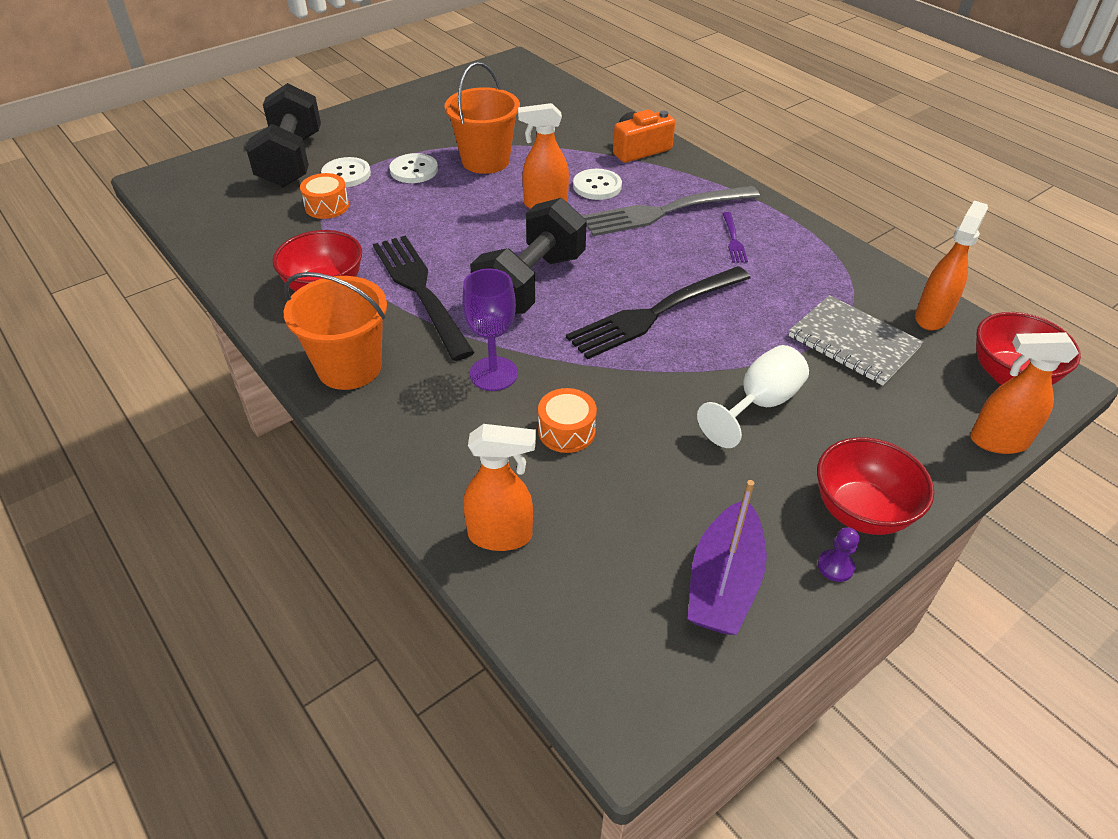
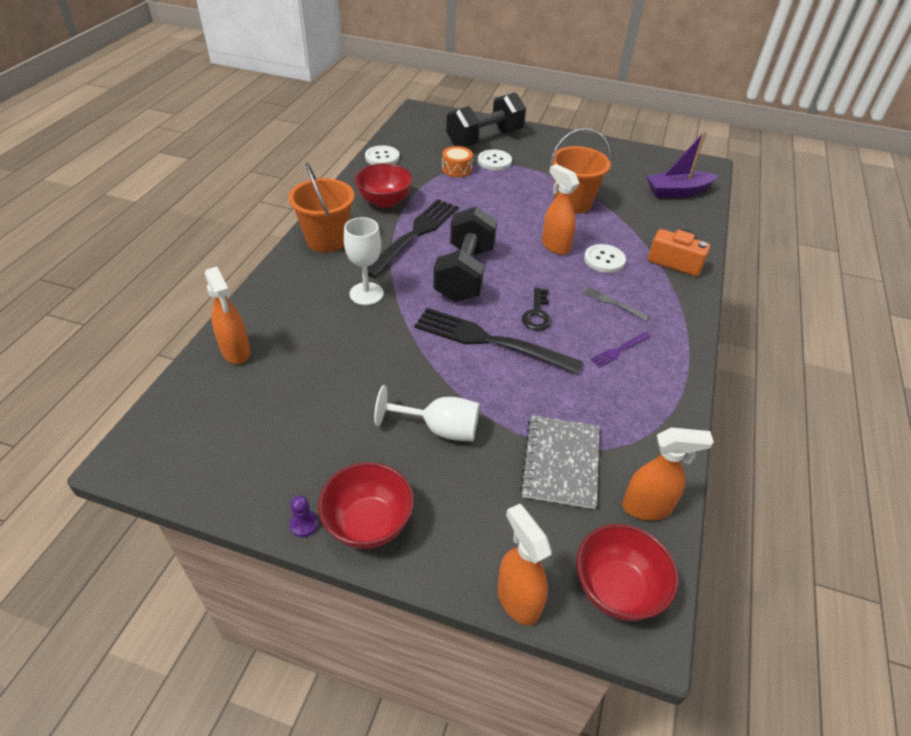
camera: 55 degrees right, 0 degrees up
white button [389,153,438,183] -> white button moved to [365,145,400,165]
purple goblet [462,268,518,391] -> white goblet [344,217,384,305]
black dumbbell [470,198,587,315] -> black dumbbell turned 75 degrees counterclockwise [434,206,497,302]
orange drum [538,388,597,453] -> none
grey fork [582,186,760,236] -> grey fork [583,287,649,320], size x0.43
purple boat [688,480,767,635] -> purple boat moved to [646,131,718,198]
none -> black key [522,288,552,331]

